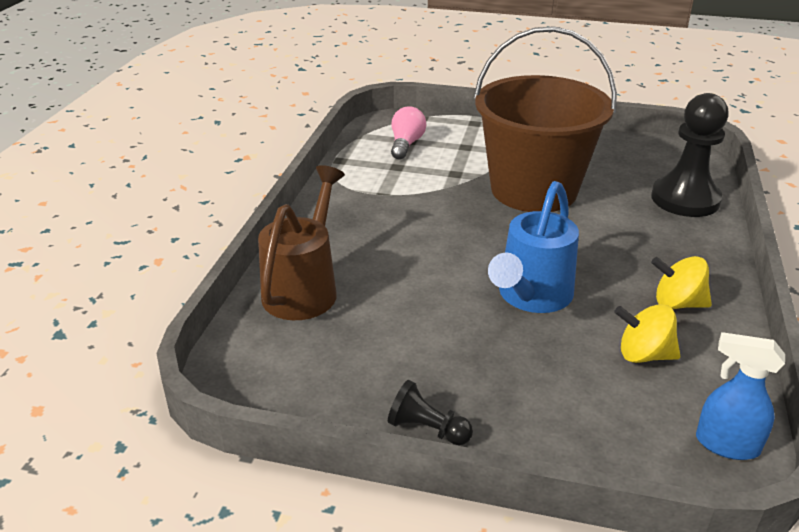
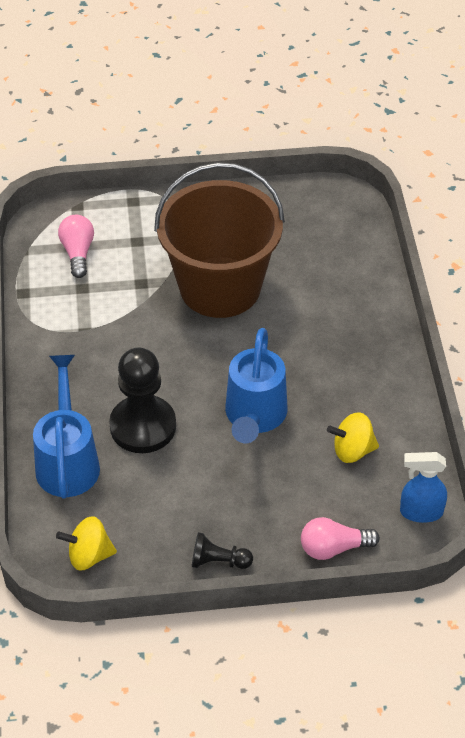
camera: 20 degrees left, 15 degrees up
brown watering can [258,165,345,320] -> blue watering can [33,355,100,499]
black pawn [651,93,729,217] -> black pawn moved to [109,347,176,453]
yellow spinning top [651,256,712,309] -> yellow spinning top moved to [56,516,117,570]
none -> pink light bulb [301,517,380,560]

